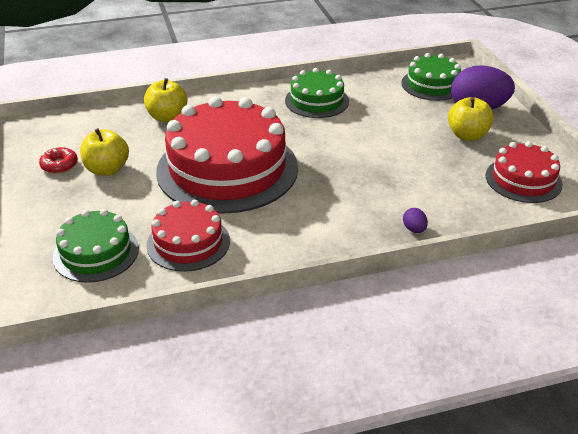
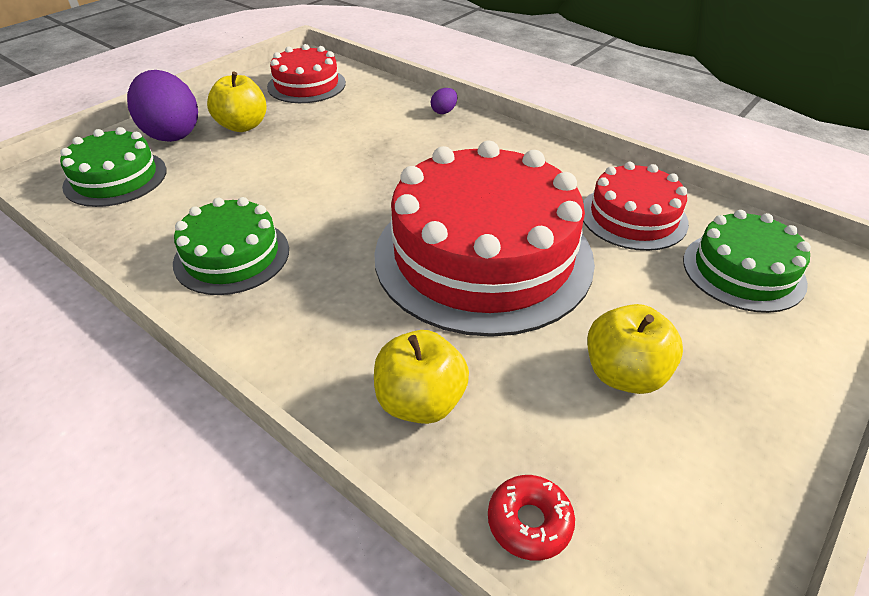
camera: 125 degrees left, 5 degrees up
red donut [39,147,78,174] -> red donut moved to [488,475,575,561]

